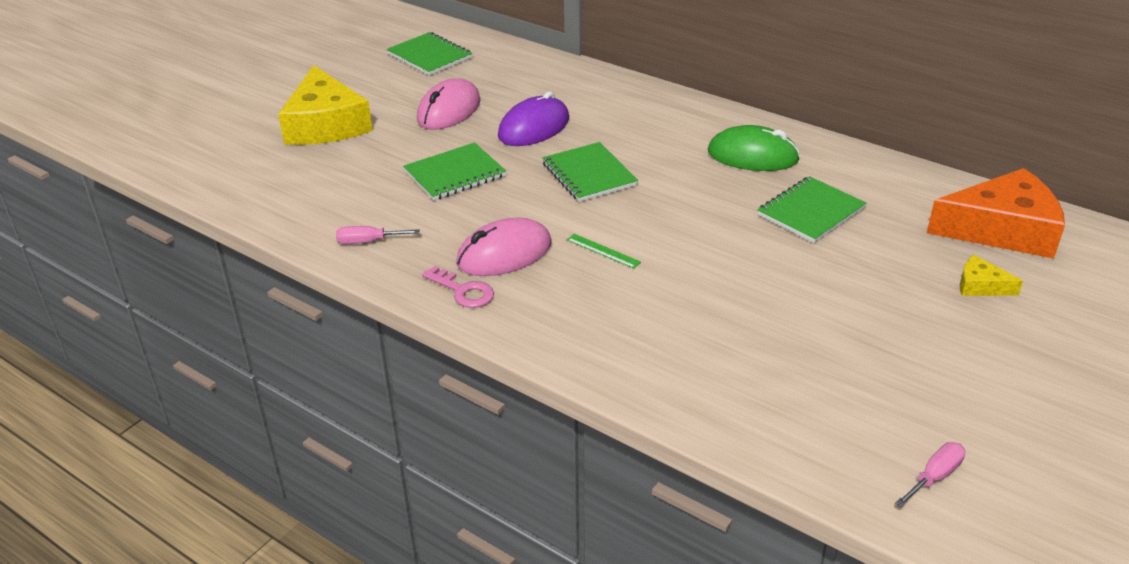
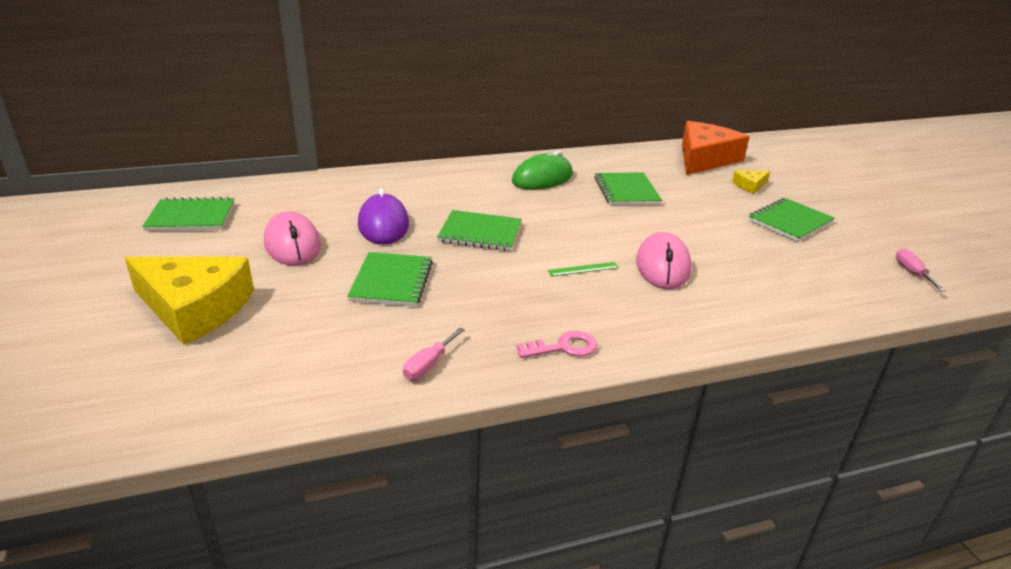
camera: 55 degrees left, 5 degrees down
pink mouse [456,218,552,276] -> pink mouse moved to [636,232,692,289]
none -> green notebook [748,198,835,242]

